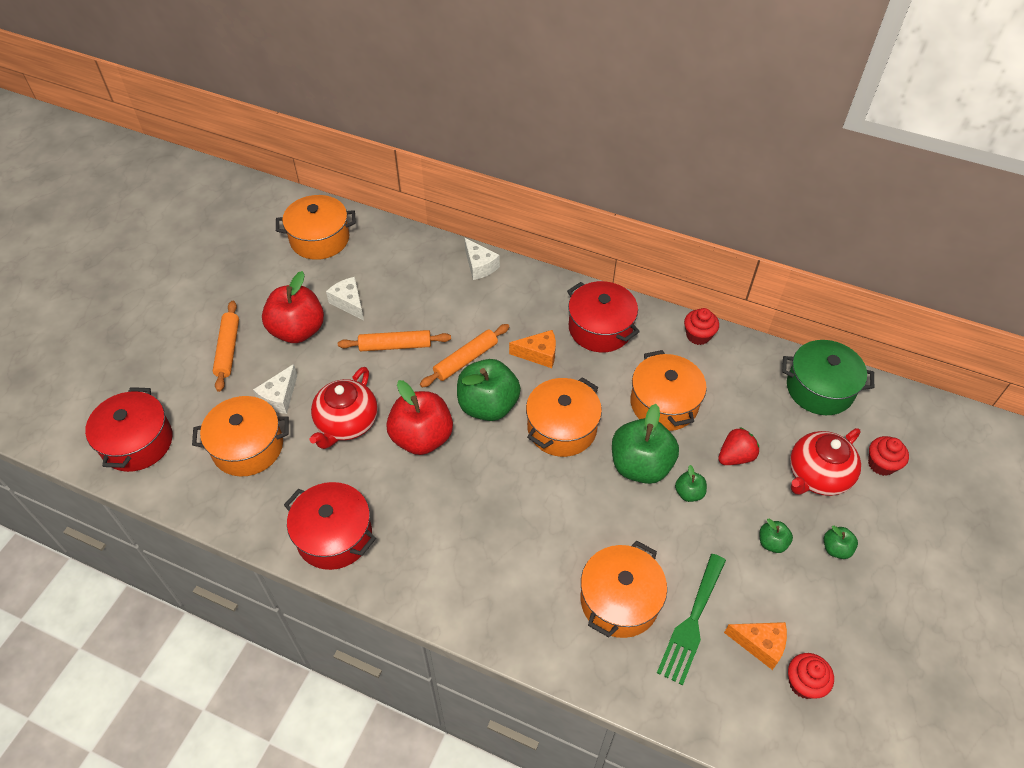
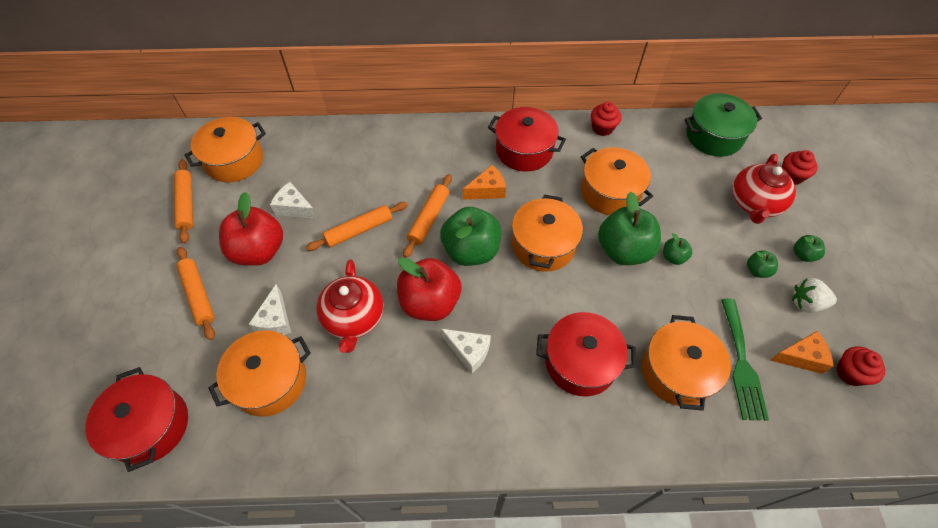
camera: 25 degrees left, 5 degrees up
red pot [284,482,376,570] -> red pot moved to [536,312,636,397]
white cheese [464,238,500,280] -> white cheese moved to [441,329,491,374]
red strawberry [718,427,759,465] -> none
none -> orange rolling pin [174,159,193,244]
none -> white strawberry [792,278,837,313]

